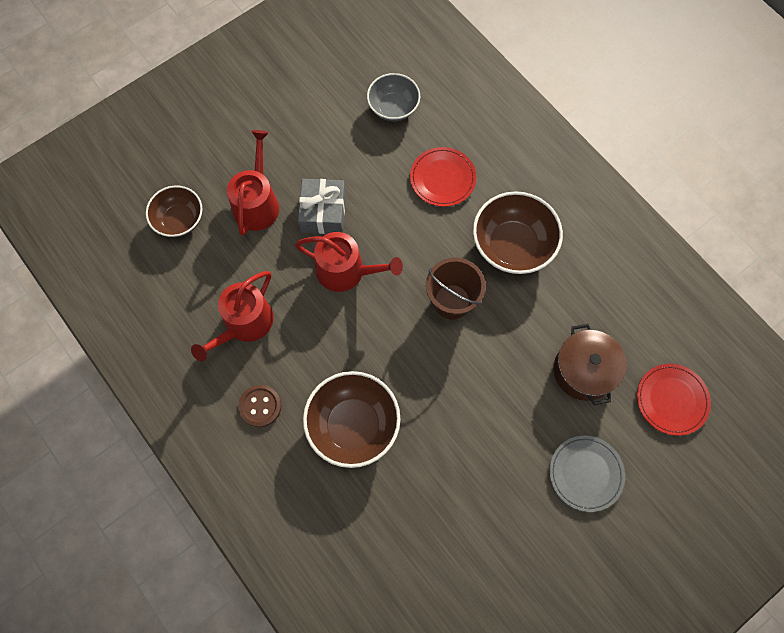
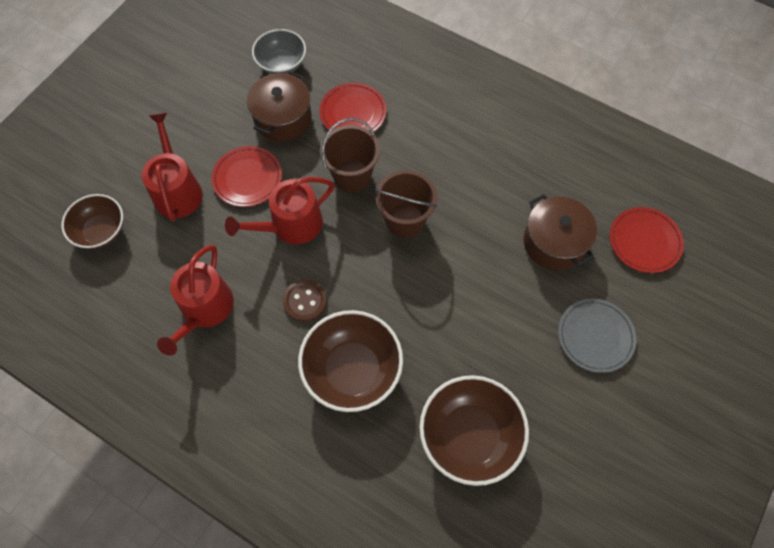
camera: 20 degrees left, 5 degrees down
brown button [238,385,281,427] -> brown button moved to [283,279,327,322]
red watering can [295,232,403,292] -> red watering can turned 150 degrees clockwise [225,177,334,244]
grey gift [298,179,346,234] -> red plate [211,146,282,207]
brown bowl [473,191,563,274] -> brown bowl moved to [419,375,529,486]
none -> brown pot [247,71,312,142]
none -> brown bucket [320,118,380,193]

